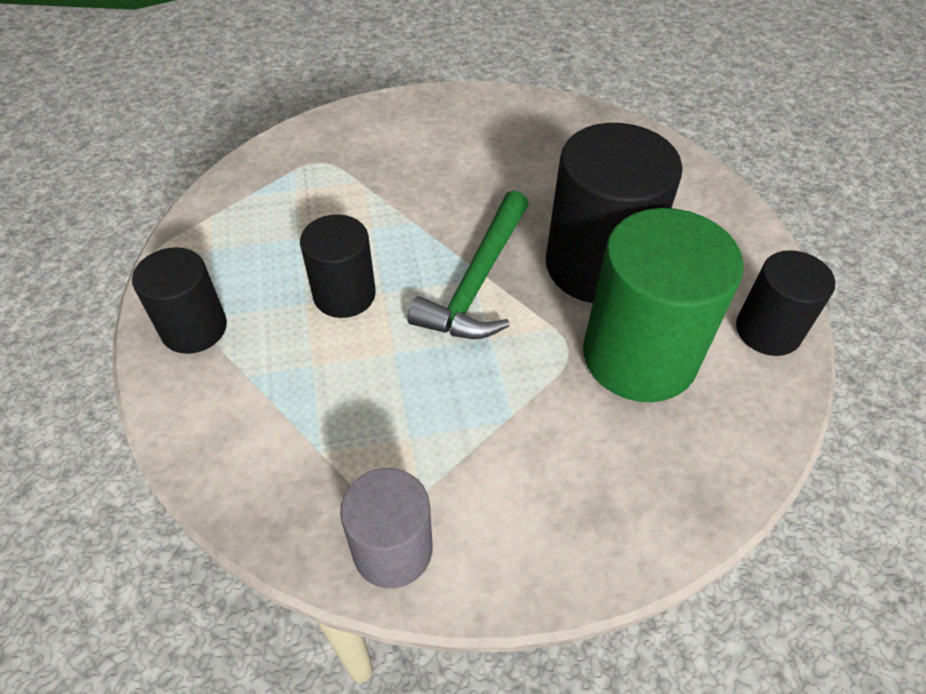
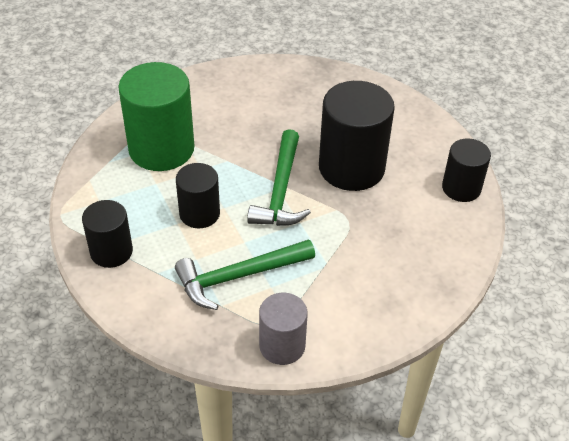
camera: 15 degrees left, 5 degrees down
green cylinder [583,208,744,402] -> green cylinder moved to [118,62,195,171]
none -> green hammer [175,239,315,310]

